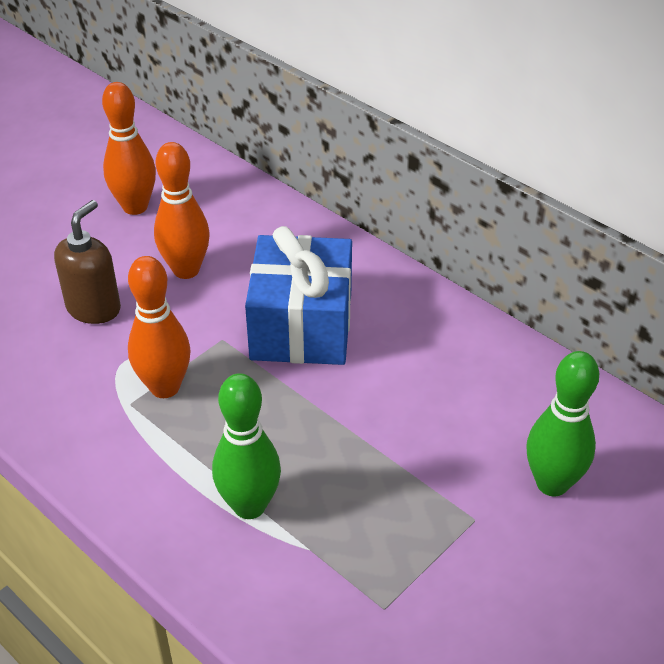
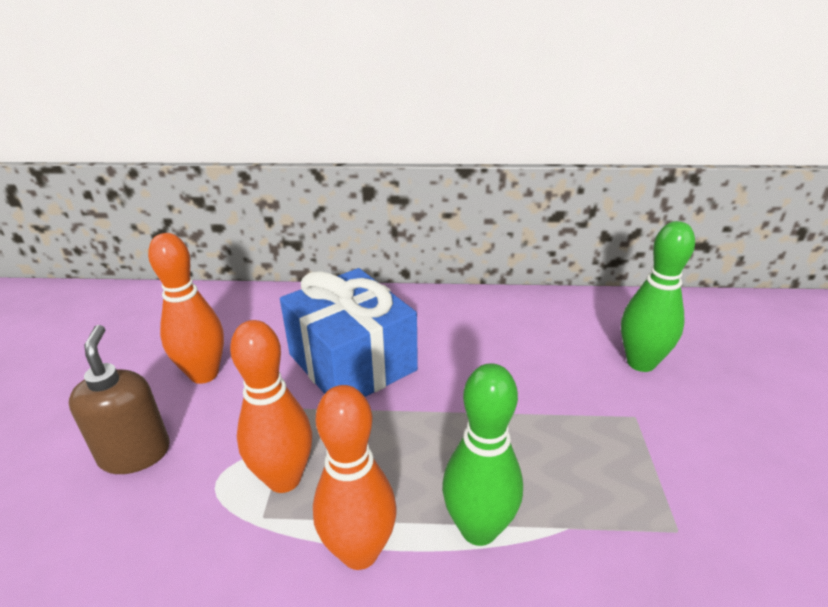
camera: 40 degrees left, 10 degrees down
orange bowling pin [102,82,156,215] -> orange bowling pin moved to [313,385,397,570]

